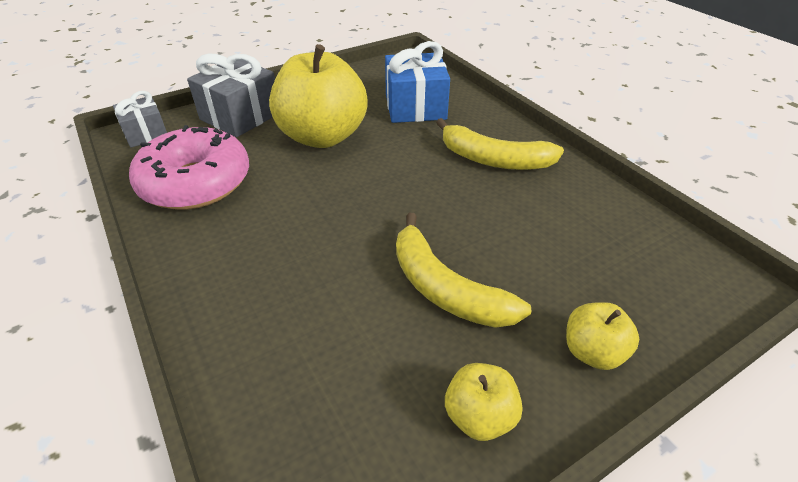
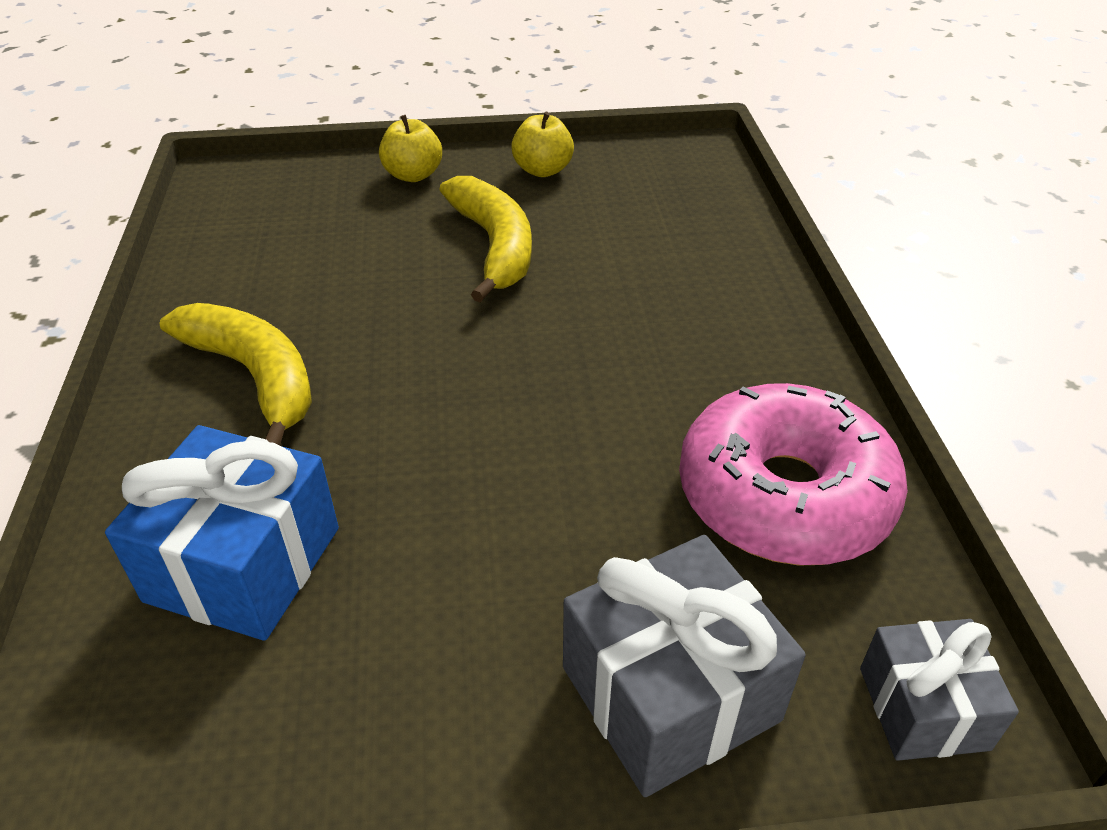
camera: 155 degrees left, 0 degrees up
yellow apple [269,44,368,148] -> none

